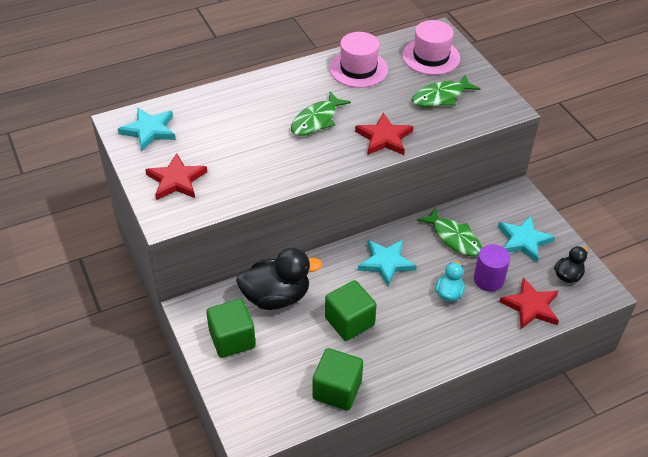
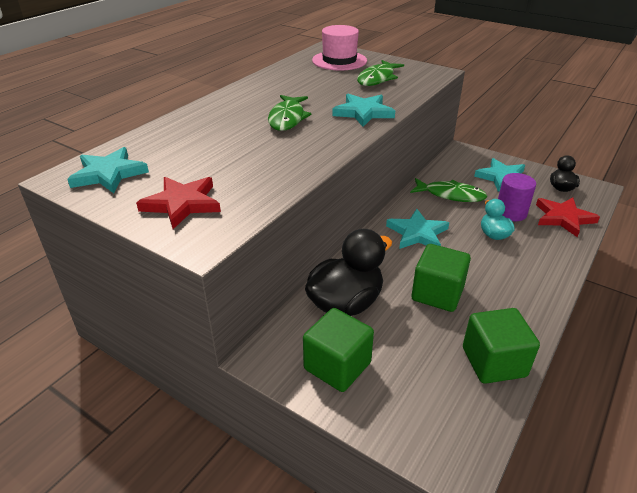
camera: 30 degrees left, 10 degrees down
pink hat [329,32,388,88] -> none
red star [355,113,413,155] -> turquoise star [332,94,395,127]

